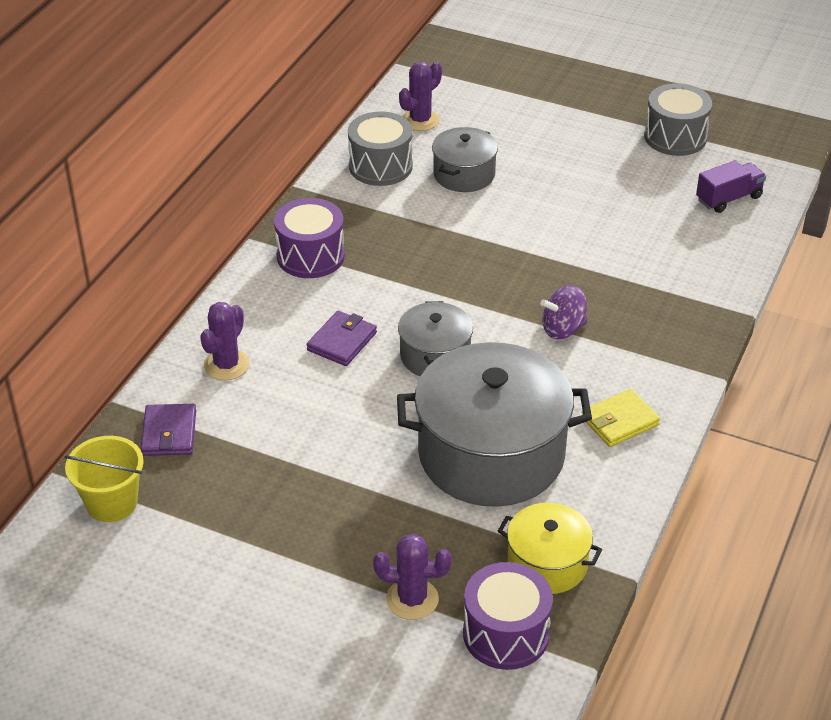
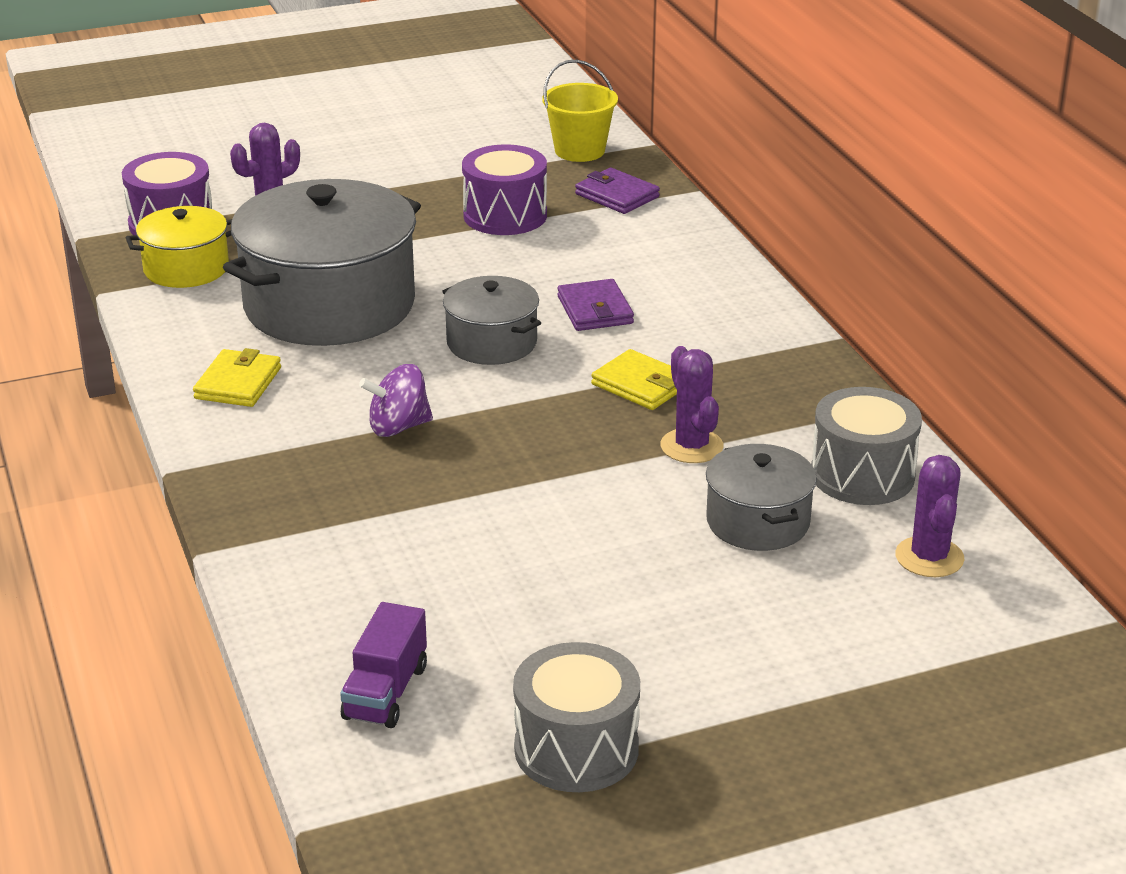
camera: 135 degrees right, 10 degrees down
purple cactus [200,302,249,380] -> purple cactus moved to [661,346,724,463]
purple drum [274,198,345,278] -> purple drum moved to [462,145,547,235]
purple spinning top [540,285,587,340] -> purple spinning top turned 135 degrees counterclockwise [359,364,433,437]
none -> yellow wallet [591,349,677,410]

